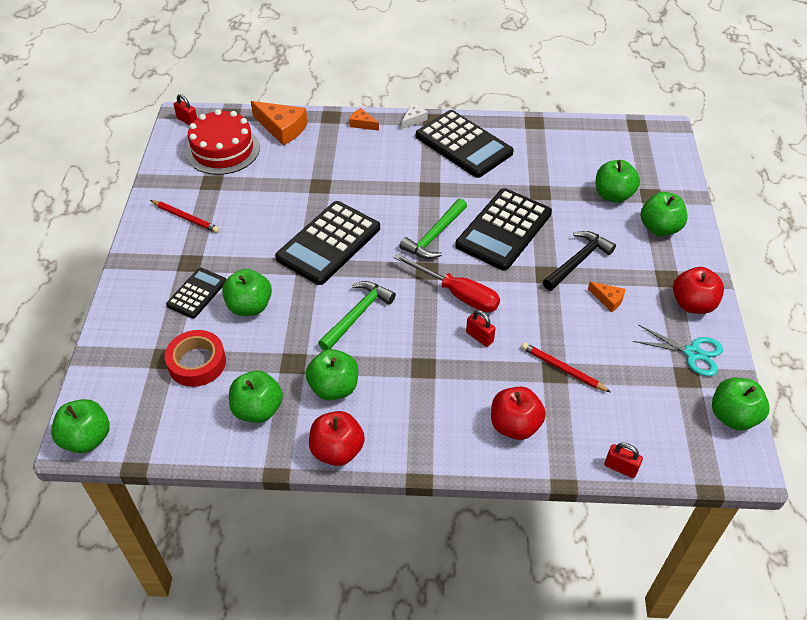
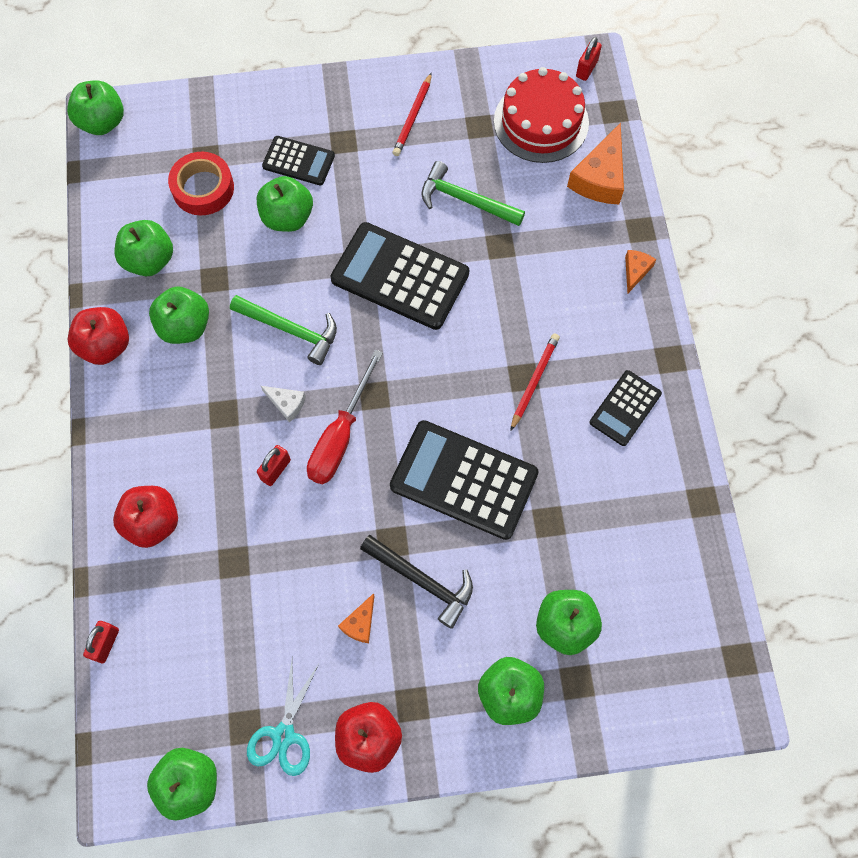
camera: 80 degrees right, 20 degrees up
green hammer [399,198,467,259] -> green hammer moved to [422,161,525,226]
white cheese [402,104,428,129] -> white cheese moved to [261,386,306,423]
black calculator [416,110,514,178] -> black calculator [590,370,662,446], size x0.55
red pencil [521,342,610,392] -> red pencil moved to [510,333,560,431]

